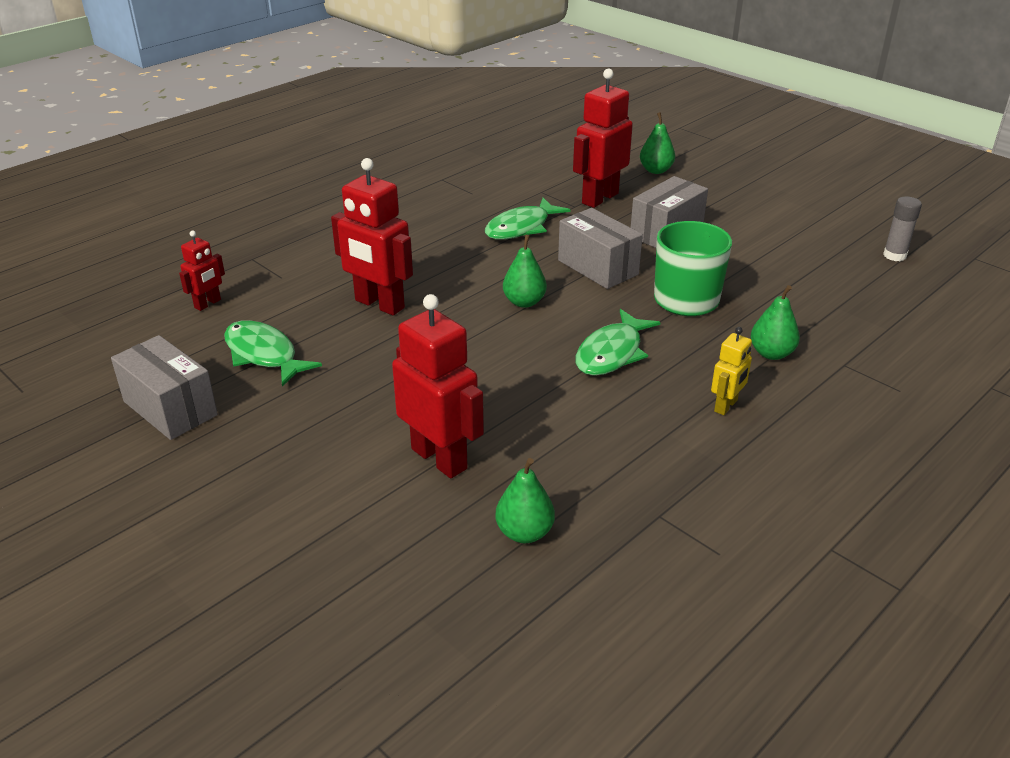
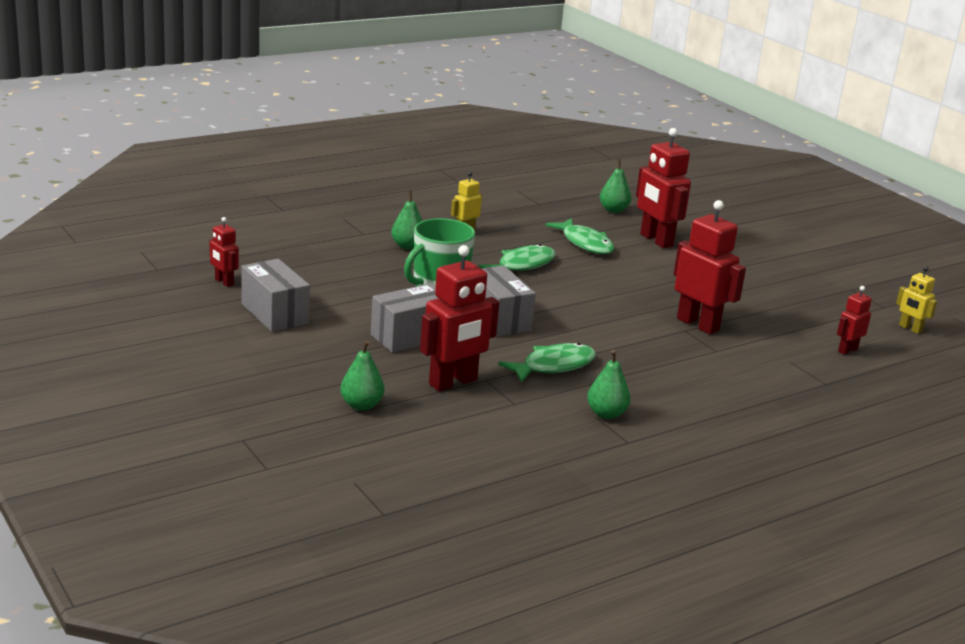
camera: 170 degrees left, 10 degrees down
grey box [111,335,218,440] -> grey box moved to [241,259,310,332]
green fish [224,320,322,387] -> green fish moved to [545,218,615,254]
green pear [503,234,547,308] -> green pear moved to [587,350,631,419]
grey glue stick [883,197,922,261] -> red robot [209,217,239,287]
none -> yellow robot [896,266,937,334]

